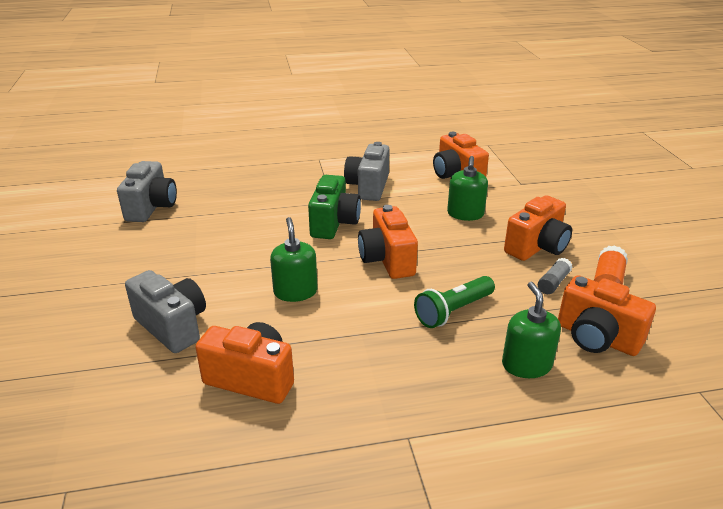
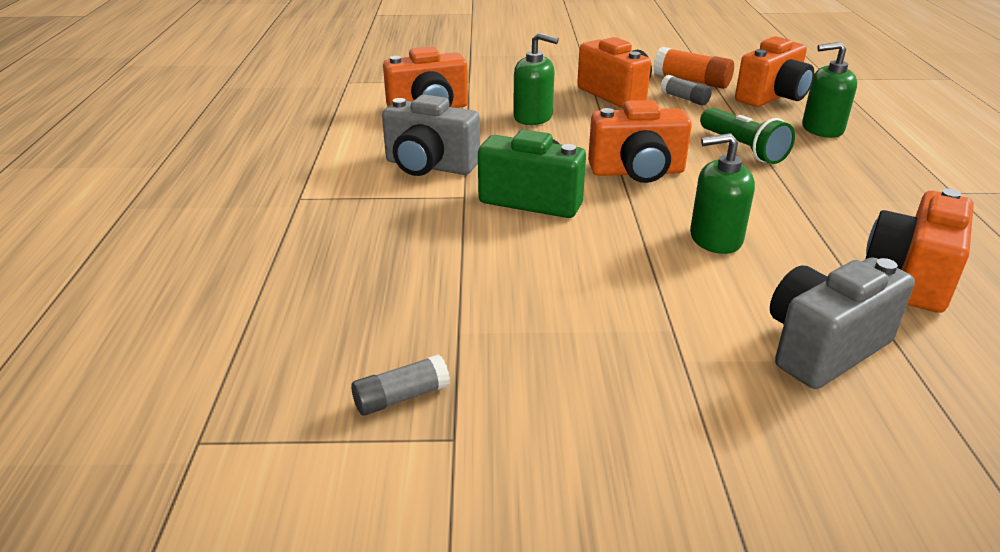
camera: 80 degrees left, 0 degrees up
grey camera [117,161,177,222] -> grey glue stick [351,354,450,416]

